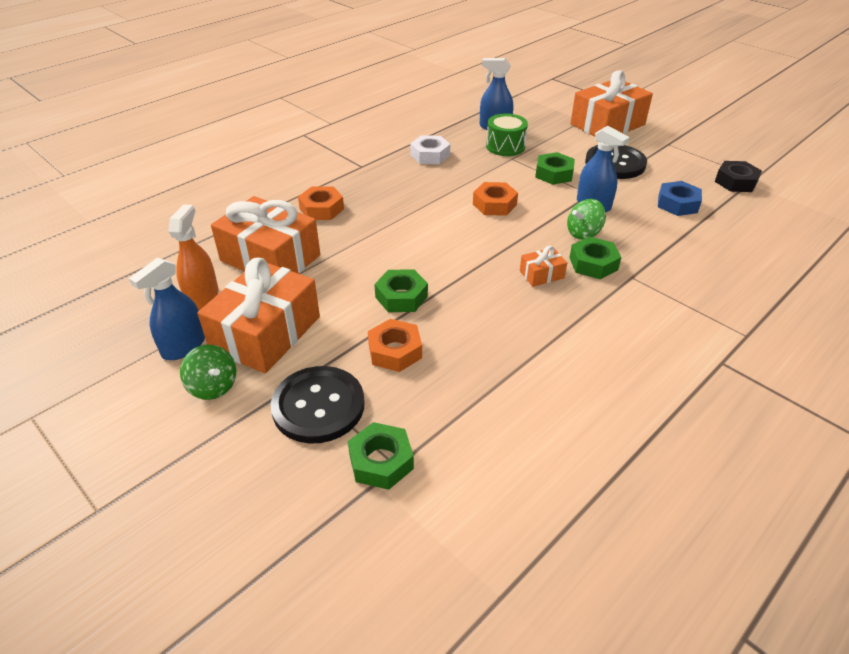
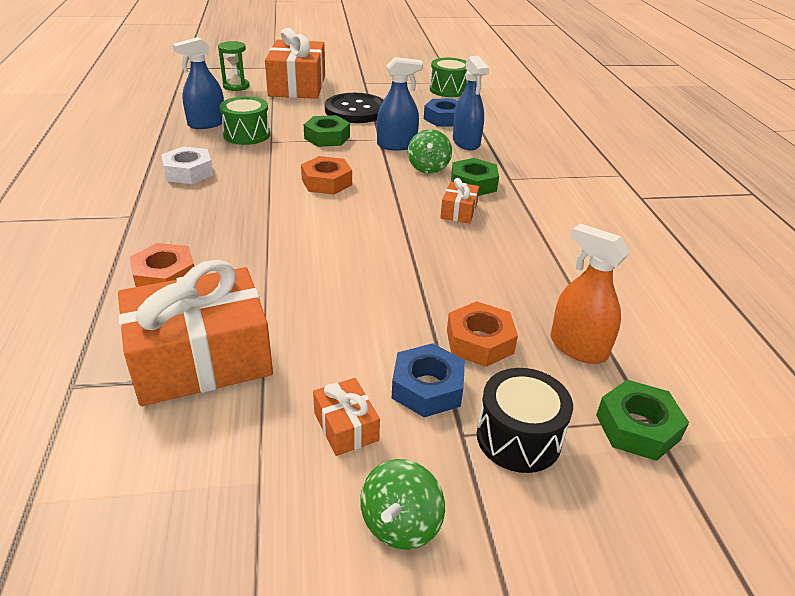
camera: 55 degrees left, 5 degrees down
blue spray bottle [129,258,205,360] -> blue spray bottle moved to [453,56,489,150]
orange spray bottle [168,204,219,310] -> orange spray bottle moved to [551,224,630,364]
green spinning top [180,344,236,400] -> green spinning top turned 120 degrees clockwise [360,459,445,550]
orange gift [197,258,320,373] -> orange gift [313,378,380,456], size x0.44
black button [270,366,365,443] -> black drum [477,368,573,473]
green nut [374,269,428,312] -> none
black nut [715,161,762,192] -> green drum [430,58,468,97]
none -> green hourglass [218,41,250,91]
none -> blue nut [392,343,465,417]

